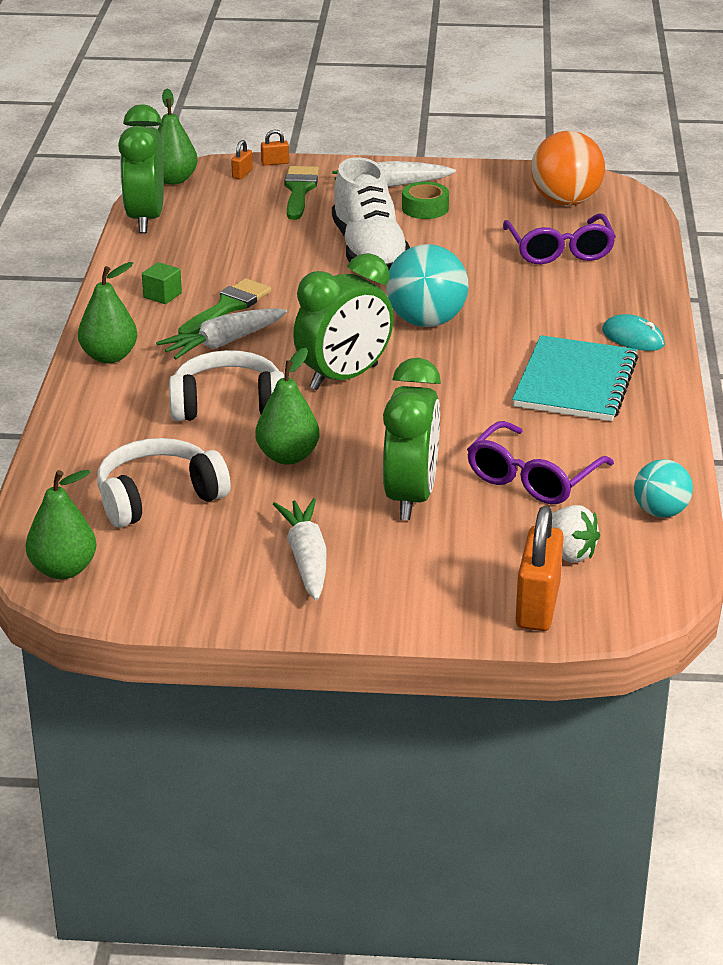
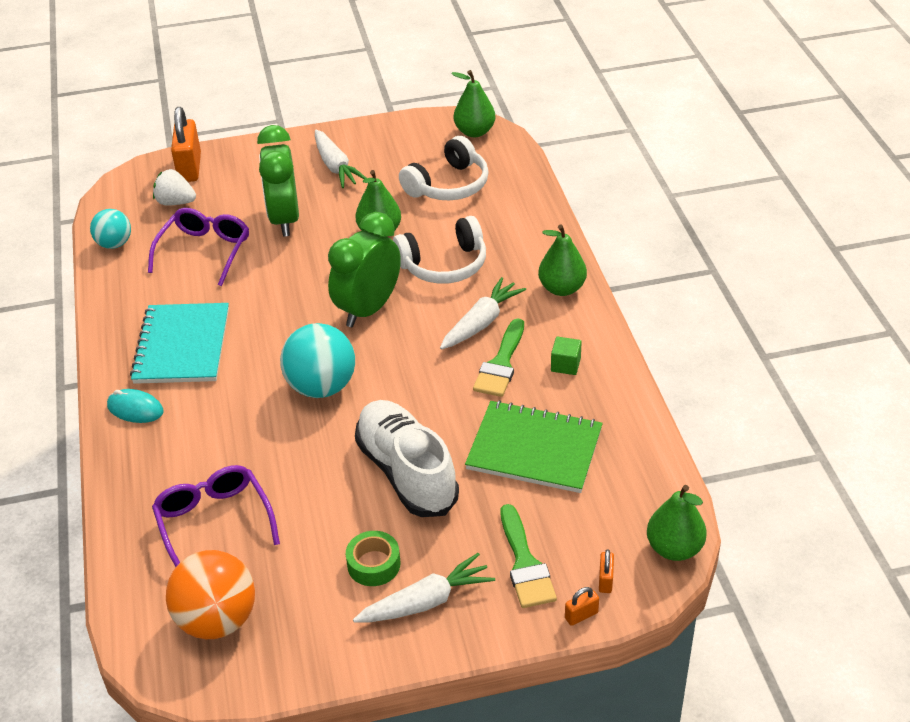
camera: 165 degrees right, 10 degrees up
green clock [118,104,164,233] -> none
none -> green notebook [465,400,603,493]

